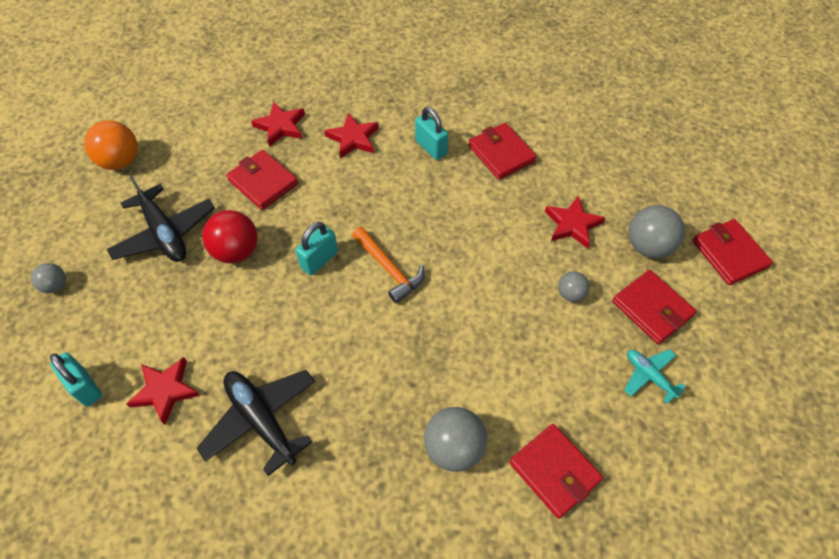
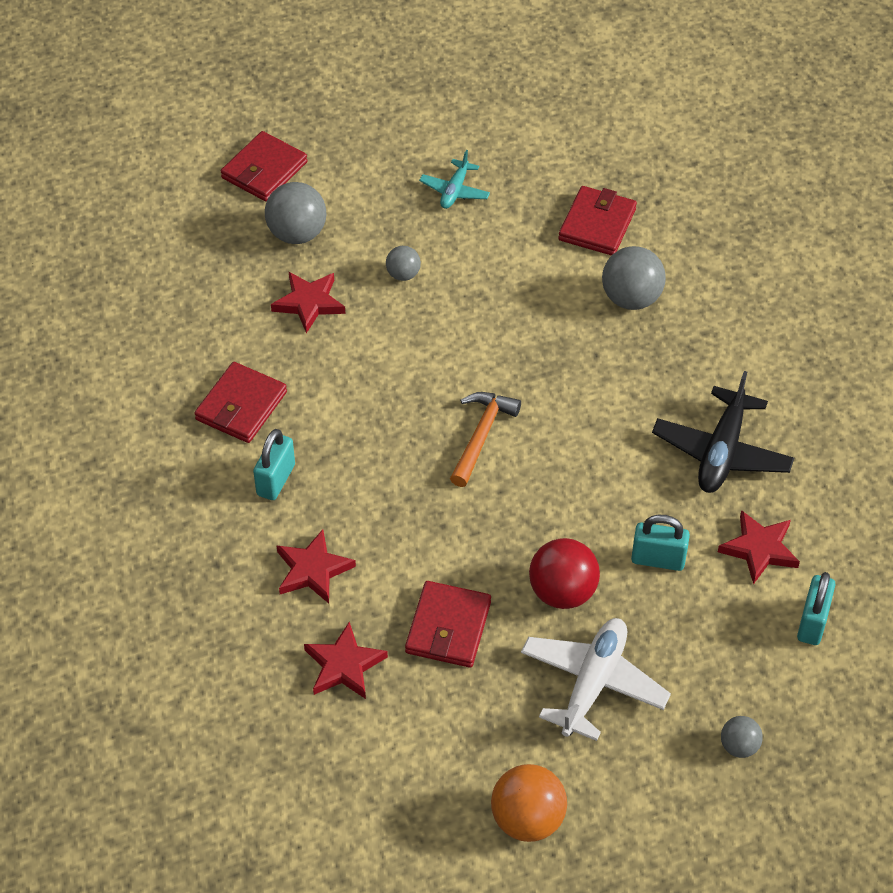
camera: 120 degrees left, 5 degrees down
black plane [107,176,215,262] -> white plane [521,618,671,741]
turquoise padlock [296,222,338,275] -> turquoise padlock moved to [631,515,690,571]
red wallet [612,270,696,344] -> none

